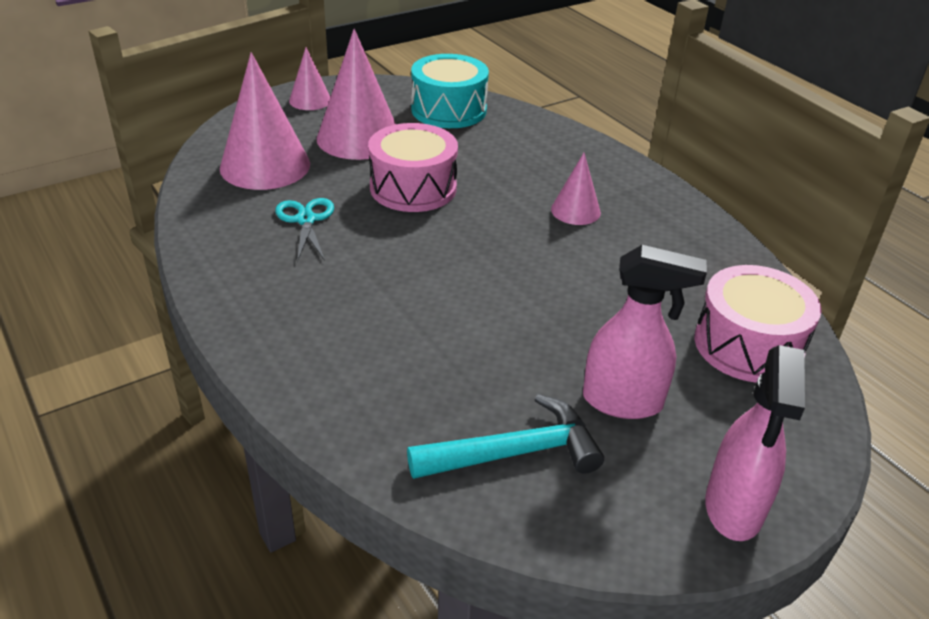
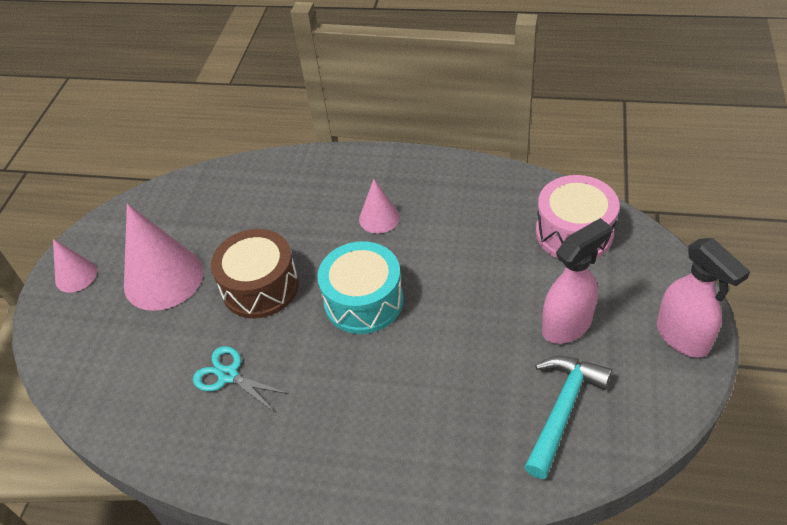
camera: 40 degrees left, 10 degrees up
pink cone [220,52,310,190] -> none
pink drum [368,123,458,212] -> brown drum [211,229,299,318]
turquoise drum [411,54,489,128] -> turquoise drum moved to [317,241,404,334]

